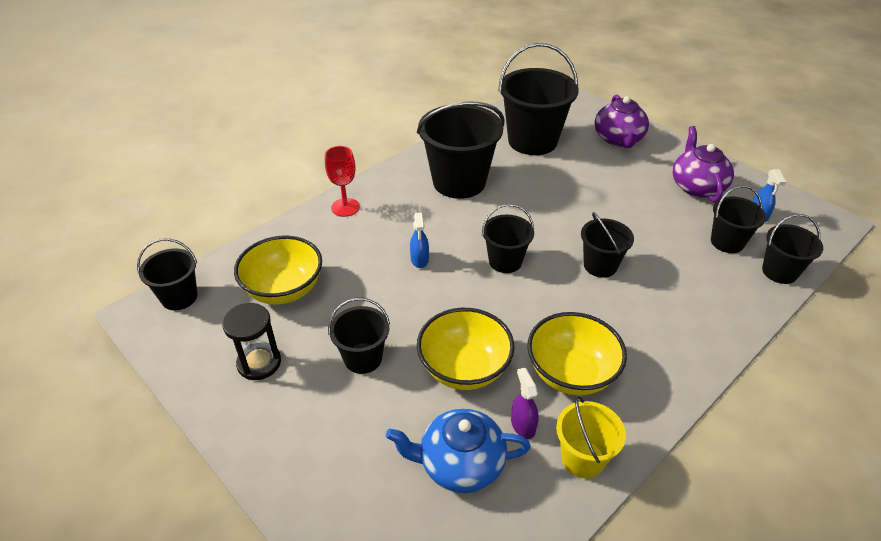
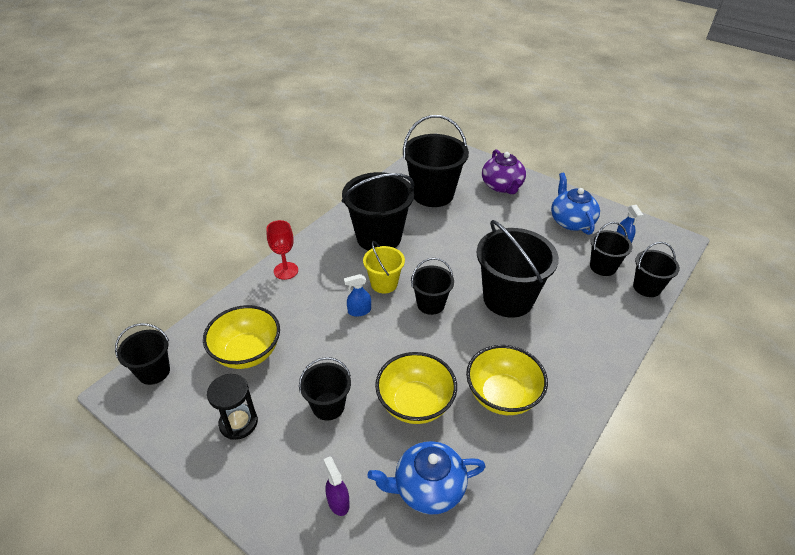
camera: 10 degrees left, 0 degrees up
blue spray bottle [410,213,429,268] -> blue spray bottle turned 90 degrees clockwise [344,274,371,317]
purple spray bottle [511,368,539,439] -> purple spray bottle moved to [323,456,350,516]
yellow bucket [556,396,626,478] -> yellow bucket moved to [363,241,405,294]
black bucket [581,212,634,278] -> black bucket [477,220,559,318], size x1.82
purple teapot [673,126,734,202] -> blue teapot [551,173,600,235]

